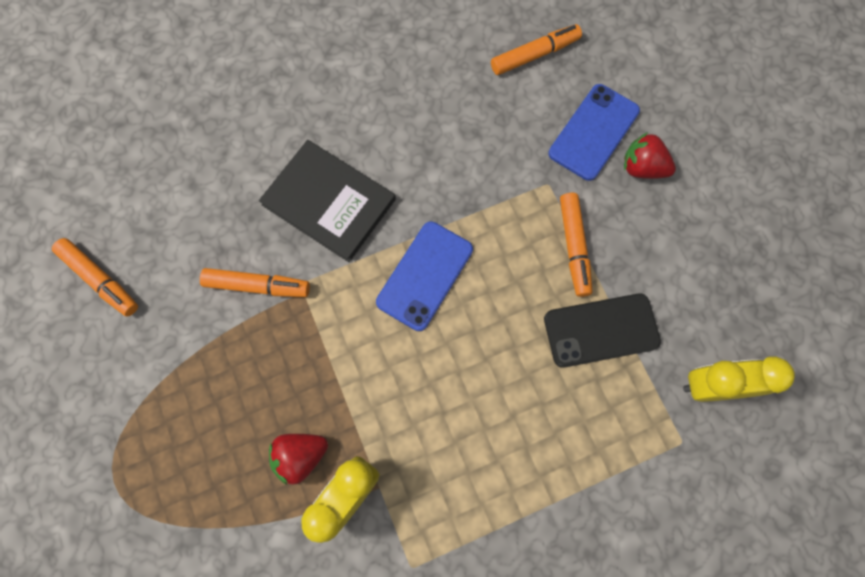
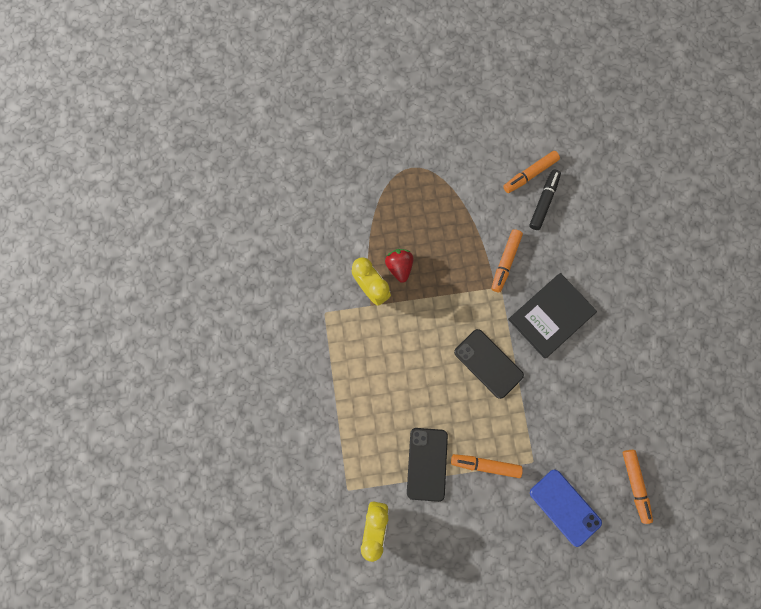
camera: 105 degrees right, 5 degrees up
blue phone [376,221,473,331] -> black phone [454,329,524,399]
red strawberry [624,132,676,179] -> none
none -> black marker [529,169,561,230]

